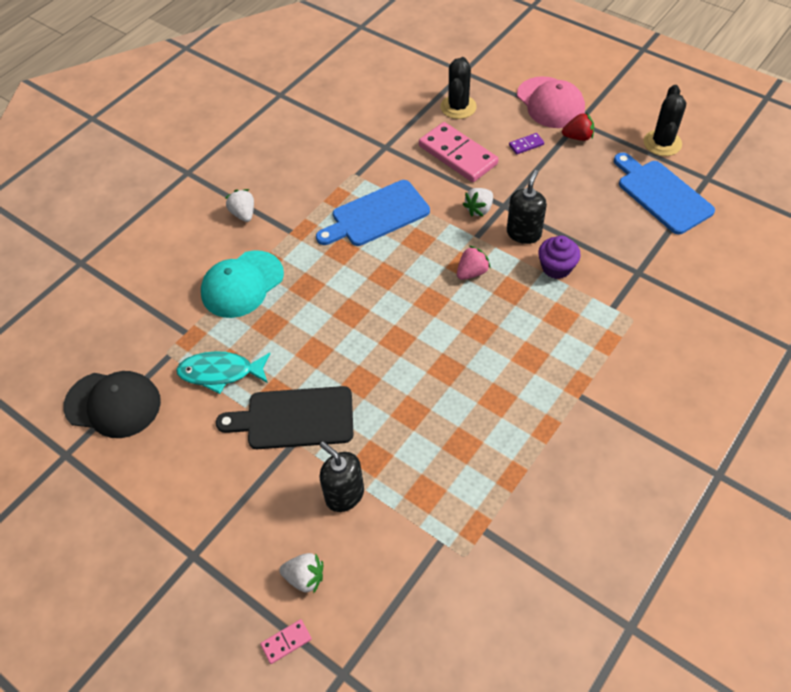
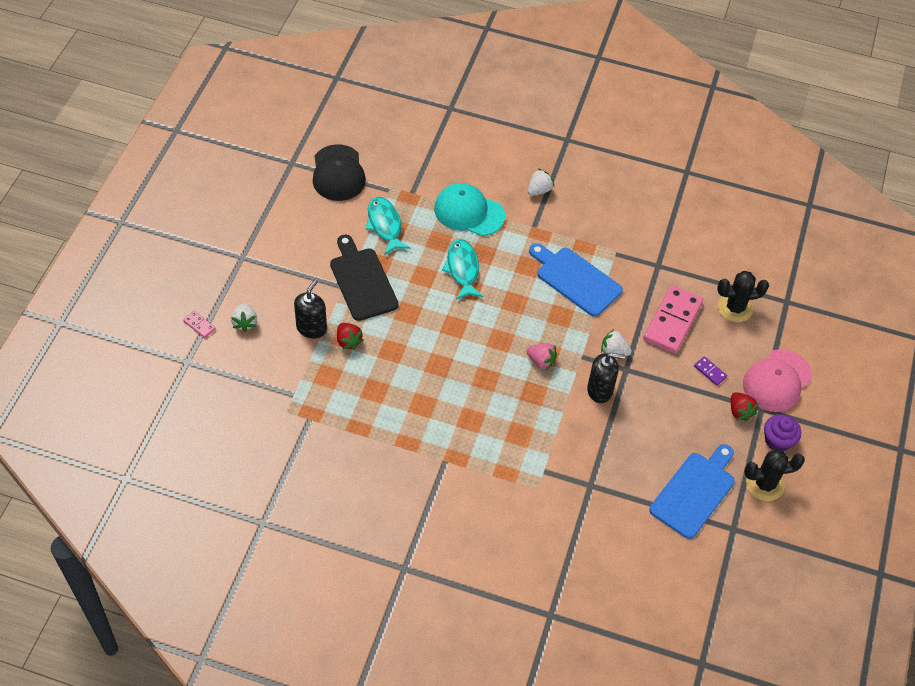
camera: 65 degrees right, 0 degrees up
purple cupcake [538,236,581,279] -> purple cupcake moved to [764,414,801,451]
none -> red strawberry [337,323,364,350]
none -> turquoise fish [442,239,483,299]

